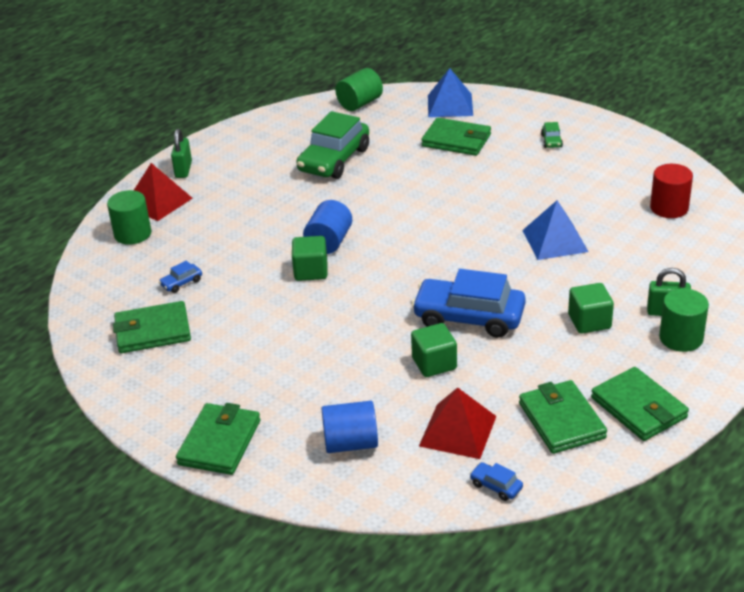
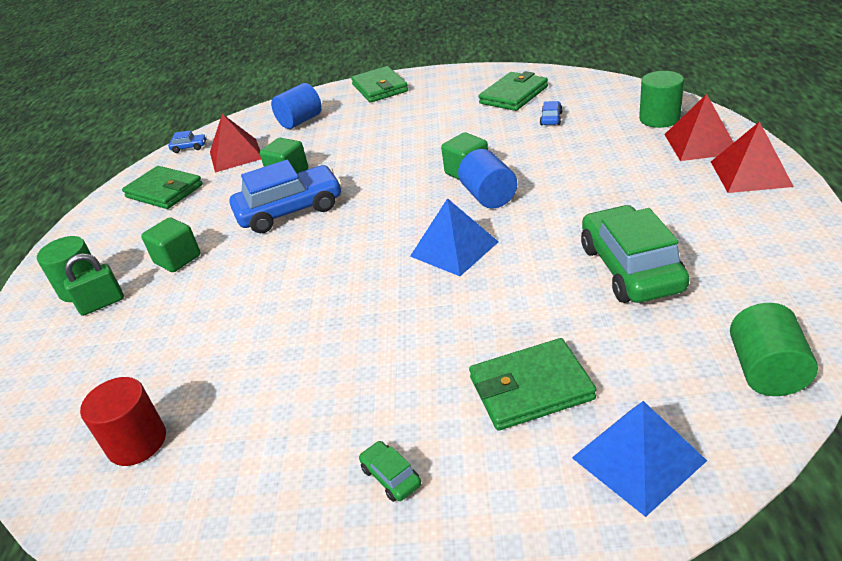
camera: 145 degrees right, 0 degrees up
green padlock [171,129,192,178] -> red pyramid [711,121,794,193]
blue pyramid [522,200,589,260] -> blue pyramid moved to [410,198,499,276]
green wallet [591,367,689,441] -> none

